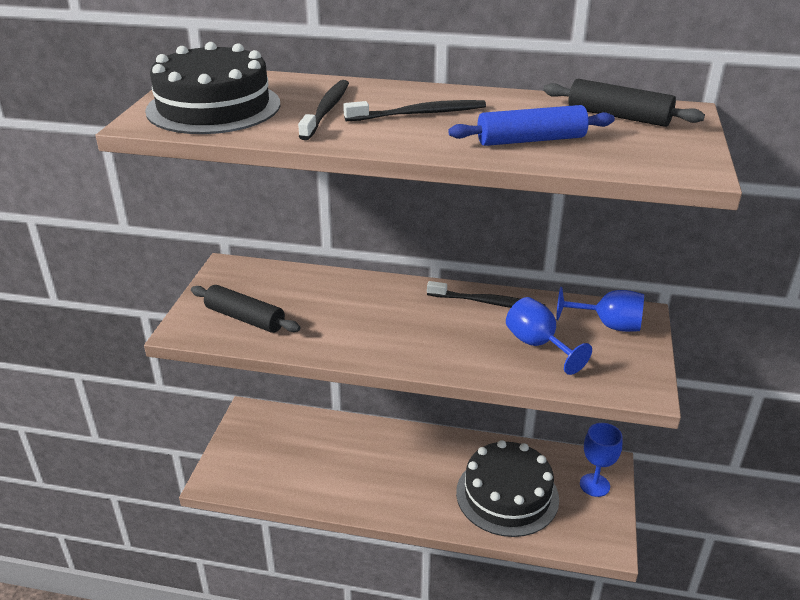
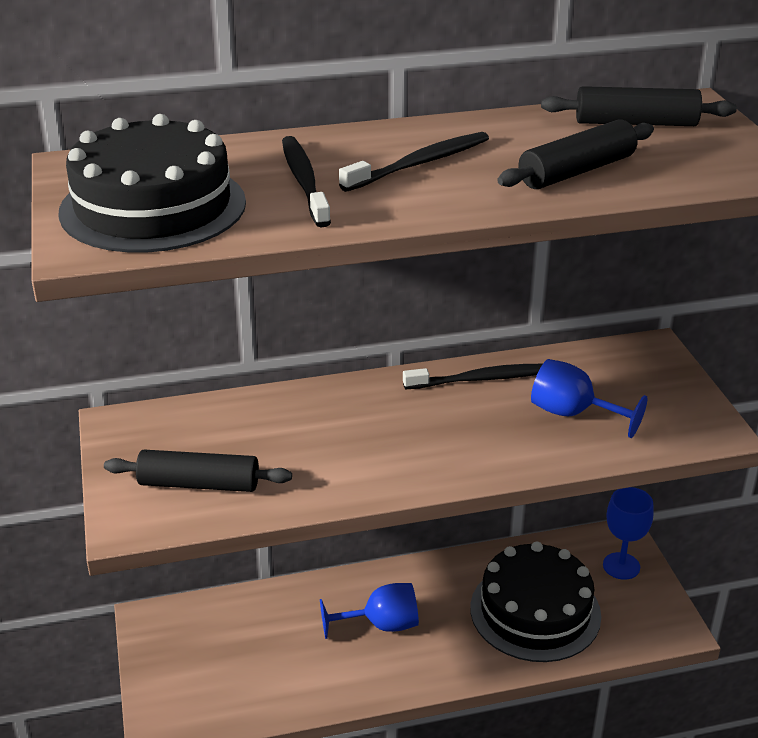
camera: 25 degrees left, 0 degrees up
blue rolling pin [448,105,615,146] -> black rolling pin [497,119,654,189]
blue goblet [556,287,644,332] -> blue goblet moved to [320,583,419,639]

